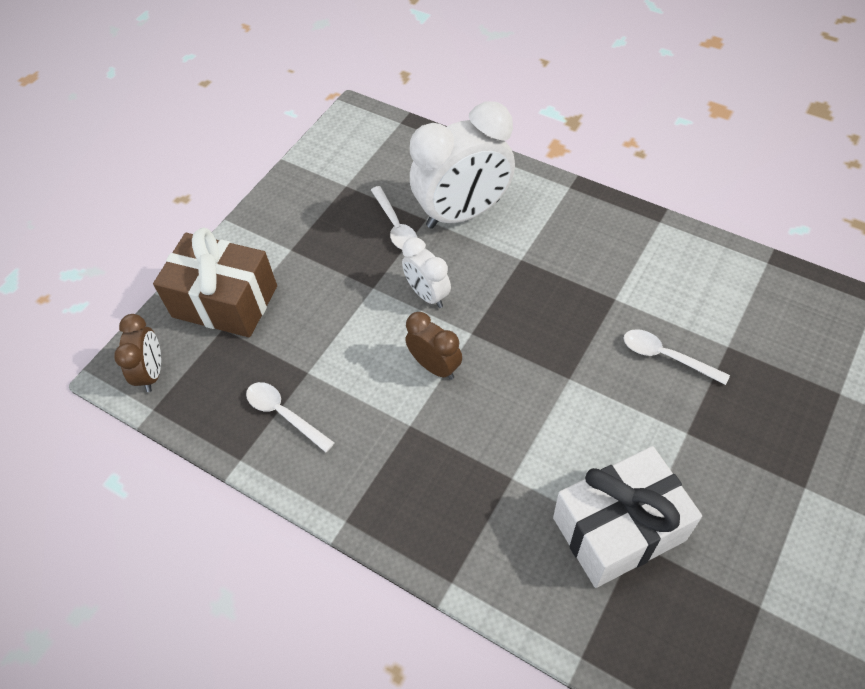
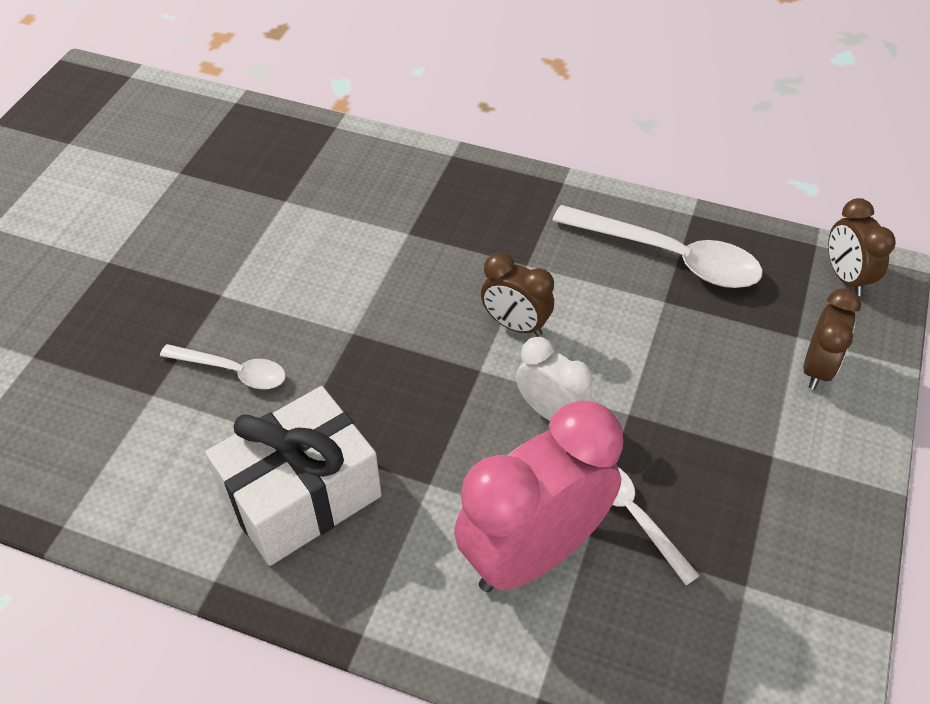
camera: 165 degrees right, 5 degrees down
brown gift [153,227,277,337] -> brown clock [803,288,861,390]
white spoon [246,382,335,452] -> white spoon [552,205,763,288], size x1.74
white clock [410,101,515,229] -> pink clock [454,401,624,592]
white gift [553,446,702,588] -> white gift moved to [205,386,382,566]

